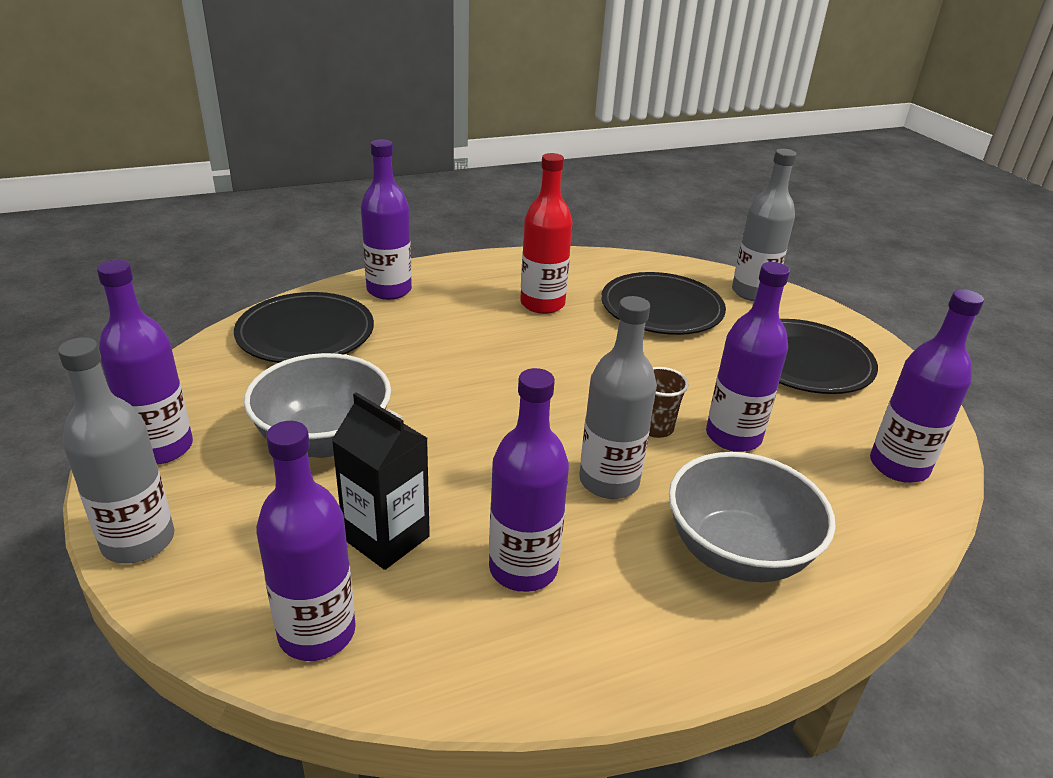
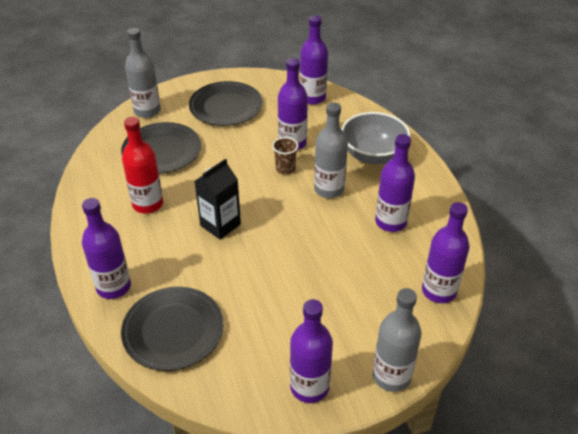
camera: 85 degrees left, 10 degrees up
grey bowl [244,353,391,458] -> none
black carton [332,392,430,570] -> black carton moved to [195,158,241,240]

